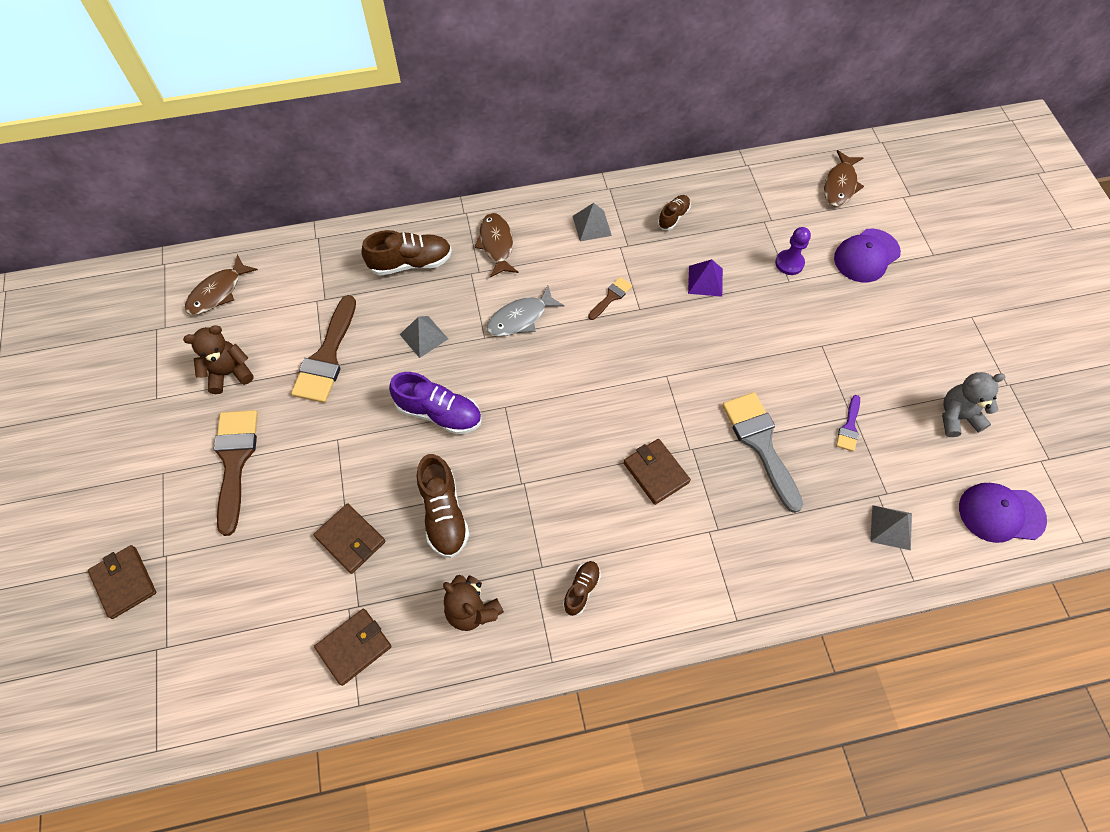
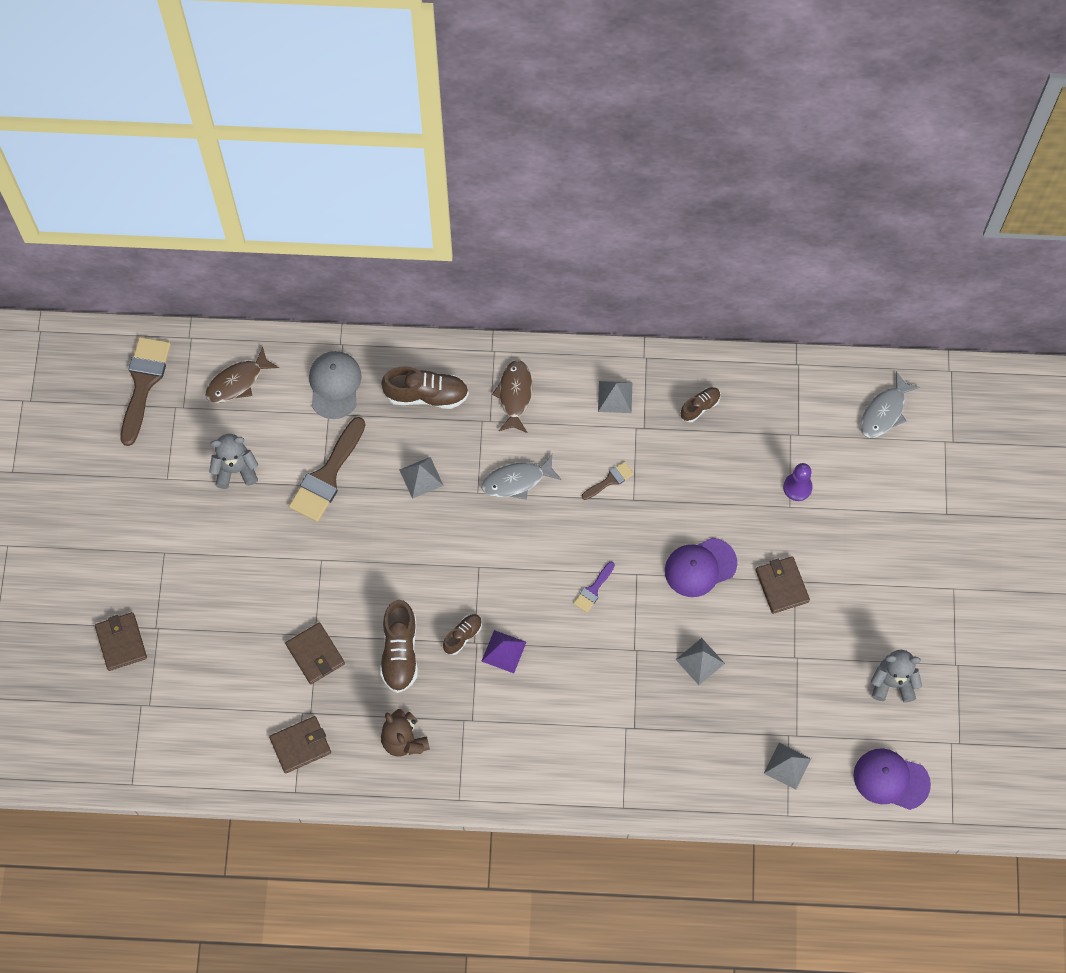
camera: 15 degrees right, 5 degrees up
brown teddy bear [183,325,254,394] -> grey teddy bear [209,434,258,489]
brown brush [214,410,258,536] -> brown brush moved to [121,337,171,446]
purple shoe [389,372,482,435] -> none
brown shoe [563,561,601,616] -> brown shoe moved to [443,614,482,655]
brown wallet [623,439,691,505] -> brown wallet moved to [756,556,810,614]
purple pyramid [688,259,723,297] -> purple pyramid moved to [481,630,527,673]
grey brush [722,392,803,513] -> grey pyramid [676,638,725,685]
brown fish [824,150,864,207] -> grey fish [860,372,920,438]
purple cap [834,229,901,283] -> purple cap moved to [665,538,737,597]
purple brush [836,395,860,452] -> purple brush moved to [573,562,615,613]
none -> grey cap [309,351,362,419]

